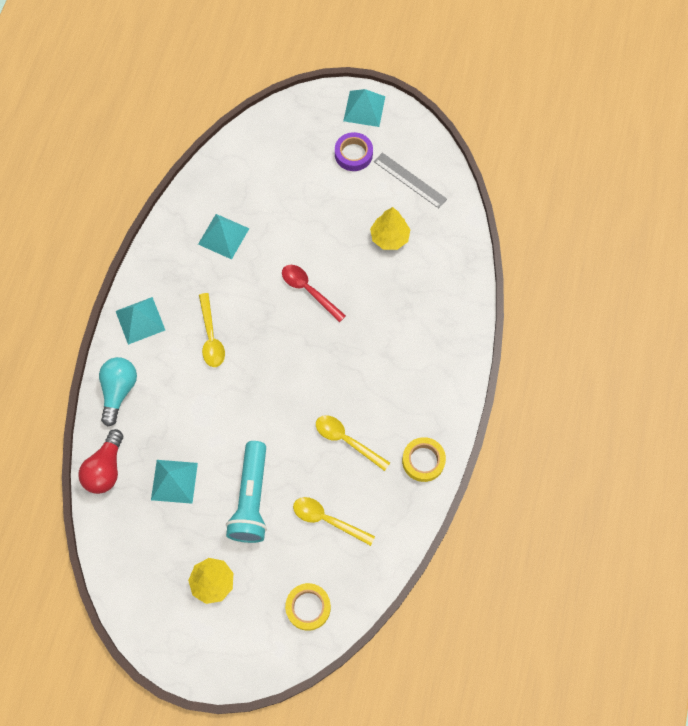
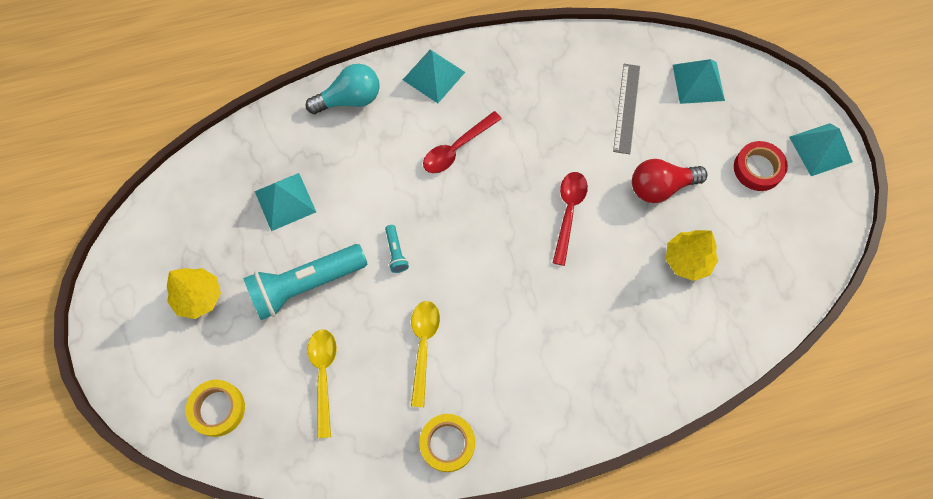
camera: 60 degrees right, 0 degrees up
red light bulb [78,429,123,494] -> red light bulb moved to [632,159,707,203]
turquoise pyramid [198,214,250,259] -> turquoise pyramid moved to [673,59,725,104]
yellow spoon [199,293,225,367] -> red spoon [423,111,502,173]
purple tape [335,132,373,171] -> red tape [734,141,788,191]
grey ruler [374,153,447,208] -> grey ruler moved to [613,64,640,154]
none -> turquoise flashlight [385,225,409,273]

